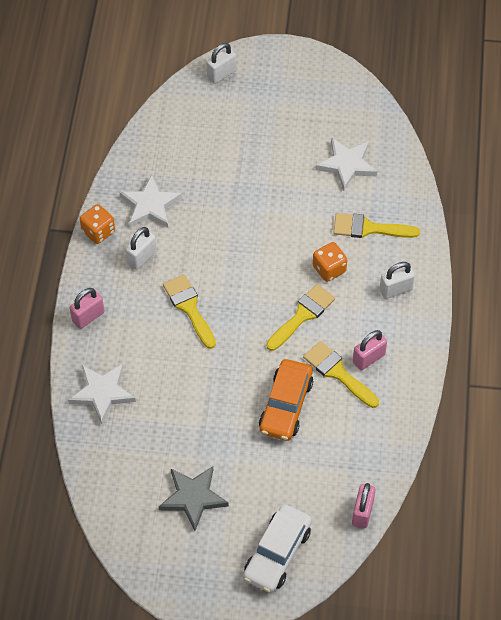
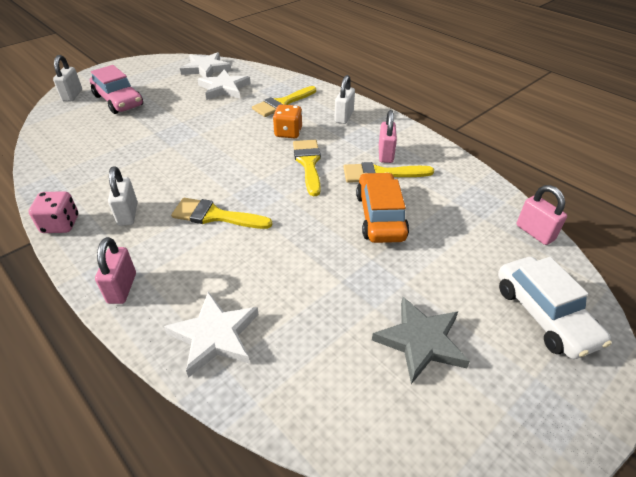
camera: 50 degrees left, 15 degrees down
orange dice [80,204,115,244] -> pink dice [29,191,78,233]
white star [119,175,182,228] -> white star moved to [180,52,231,77]
orange car [259,359,313,441] -> orange car turned 150 degrees counterclockwise [356,172,409,243]
none -> pink car [90,65,143,114]

